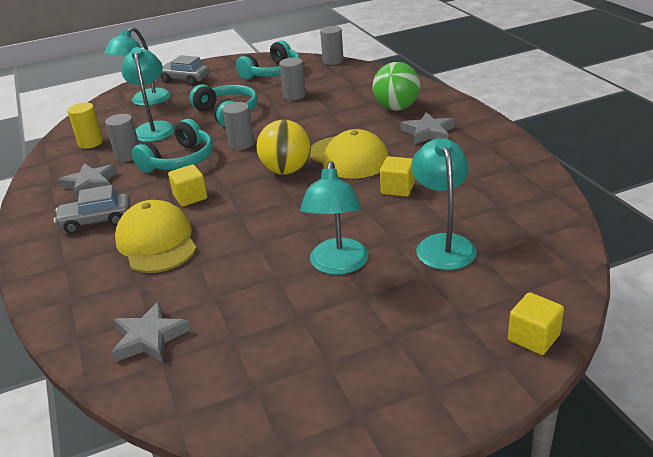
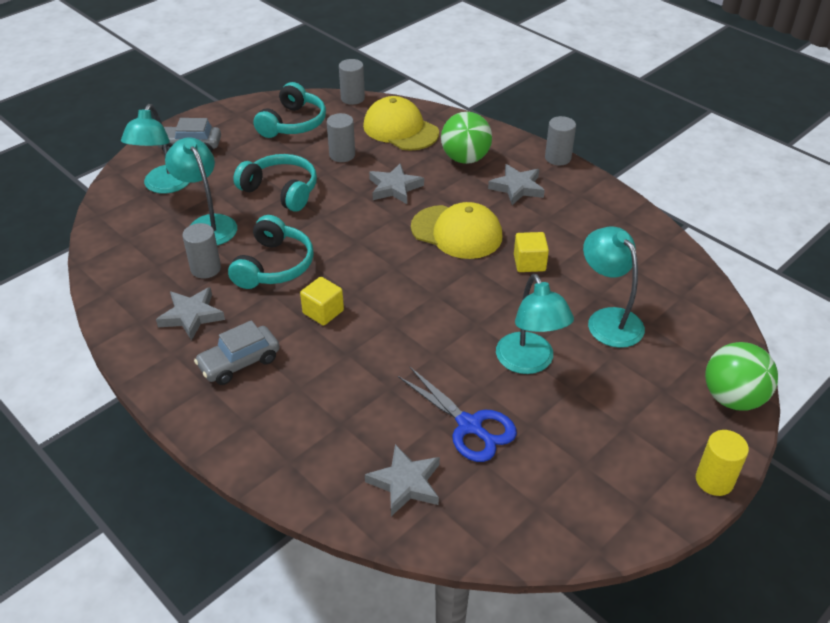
camera: 25 degrees left, 10 degrees up
yellow cylinder [67,103,103,149] -> yellow cylinder moved to [696,430,749,496]
yellow cap [115,200,197,273] -> yellow cap moved to [363,96,439,151]
grey cylinder [223,102,254,150] -> grey cylinder moved to [545,116,576,165]
yellow ball [256,120,311,175] -> none
yellow cube [508,292,564,355] -> green ball [705,342,778,410]
none -> grey star [369,163,424,204]
none -> blue scissors [398,367,517,462]

